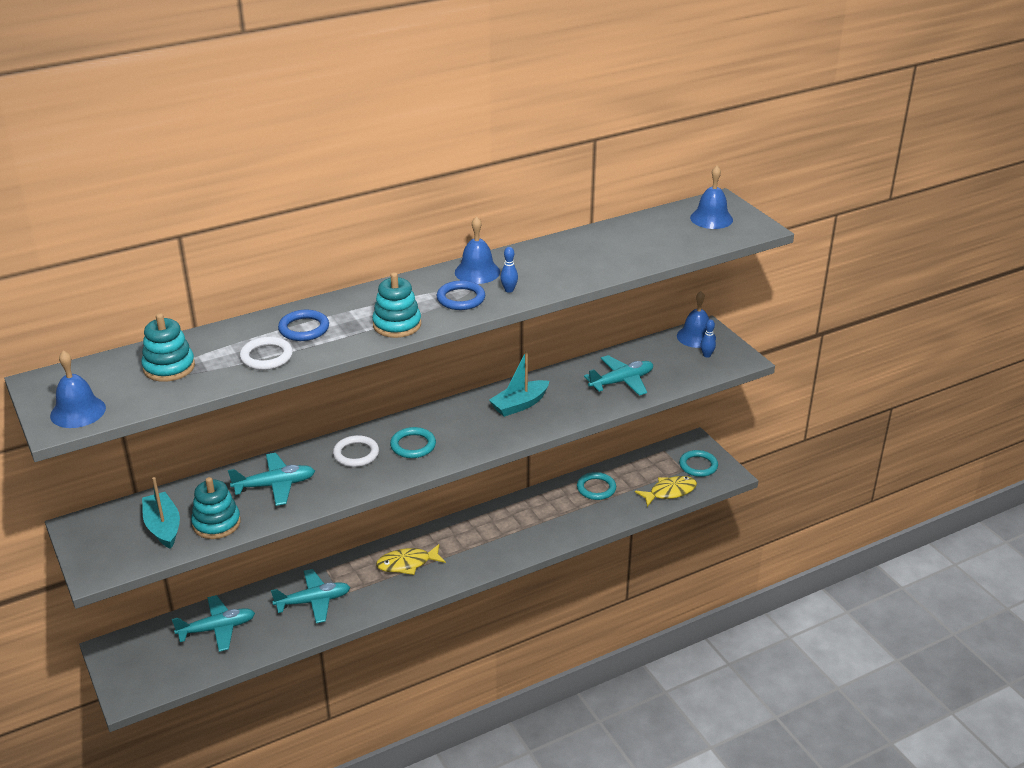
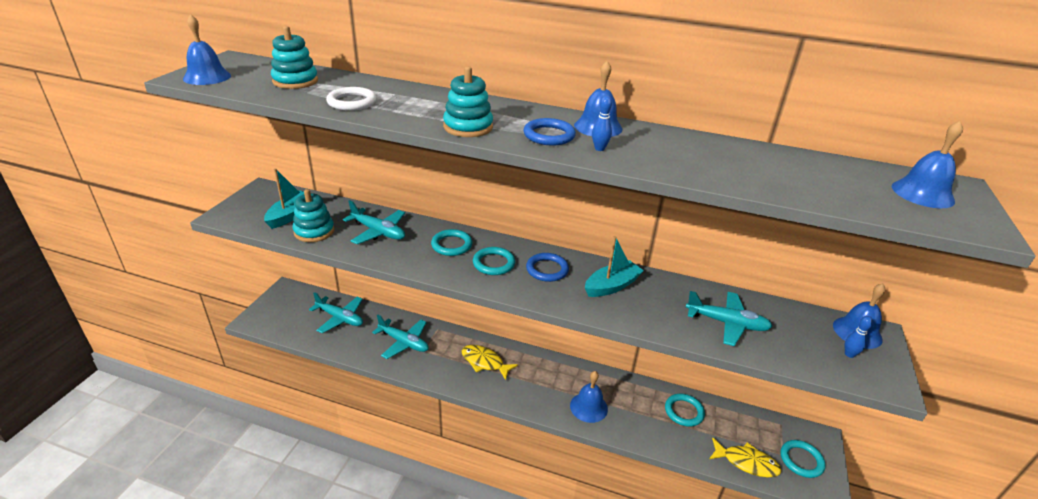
camera: 45 degrees right, 0 degrees up
blue ring [278,310,329,341] -> blue ring moved to [526,253,569,282]
white ring [333,435,379,467] -> turquoise ring [431,229,472,256]
turquoise boat [489,350,549,417] -> turquoise boat turned 135 degrees clockwise [585,236,644,297]
none -> blue bell [570,371,608,423]

